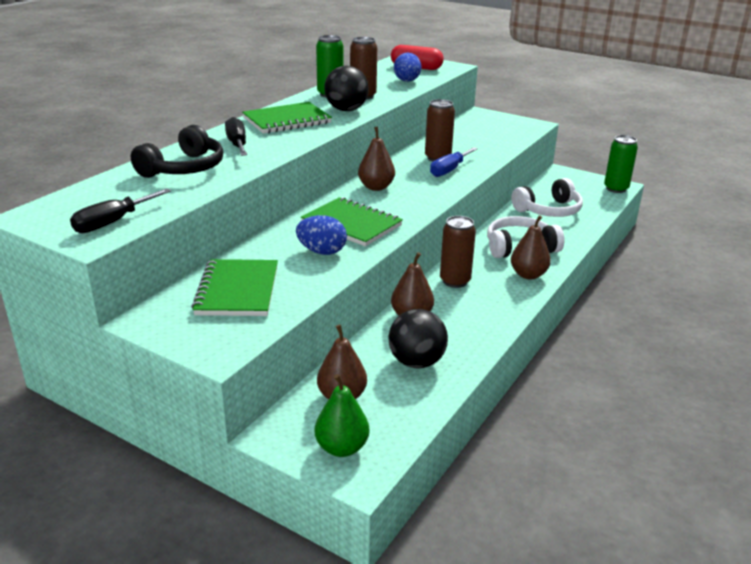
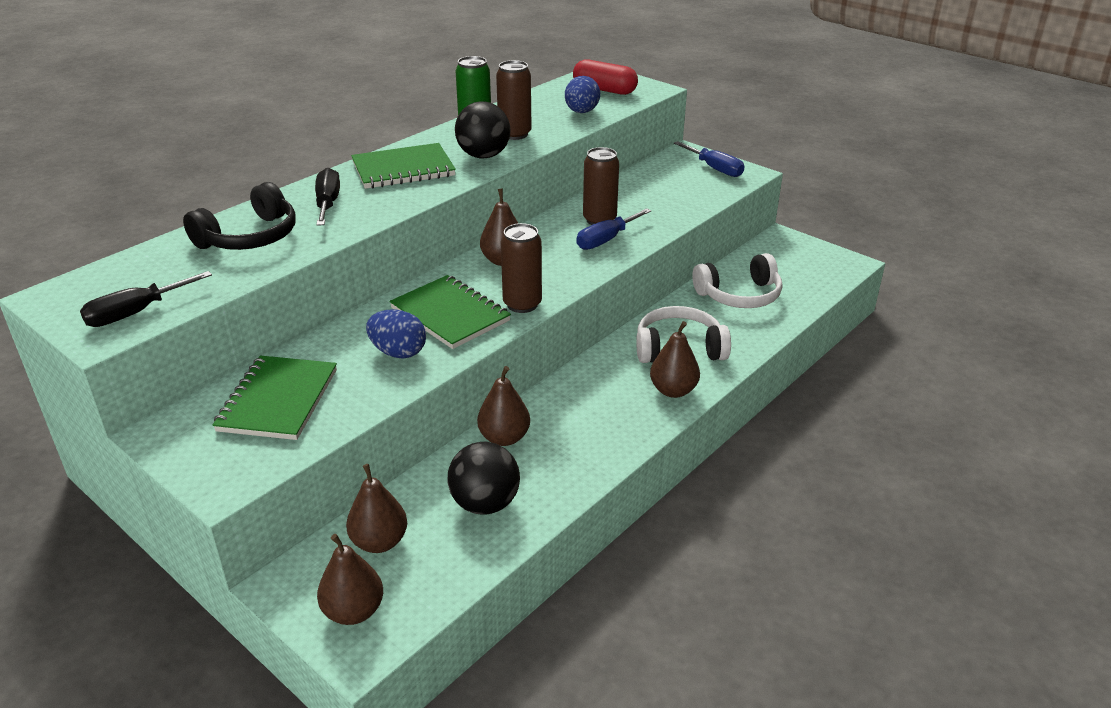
camera: 10 degrees right, 5 degrees up
green pear [315,374,369,457] -> brown pear [317,534,383,625]
brown can [440,216,476,288] -> brown can moved to [501,223,542,313]
green can [604,135,638,193] -> none
none -> blue screwdriver [674,141,744,177]

